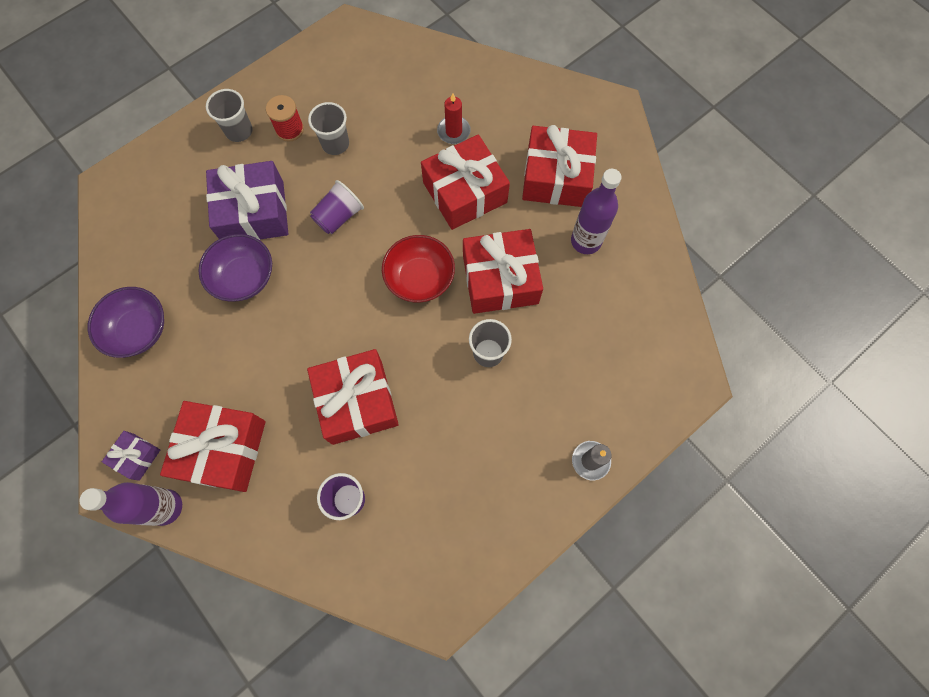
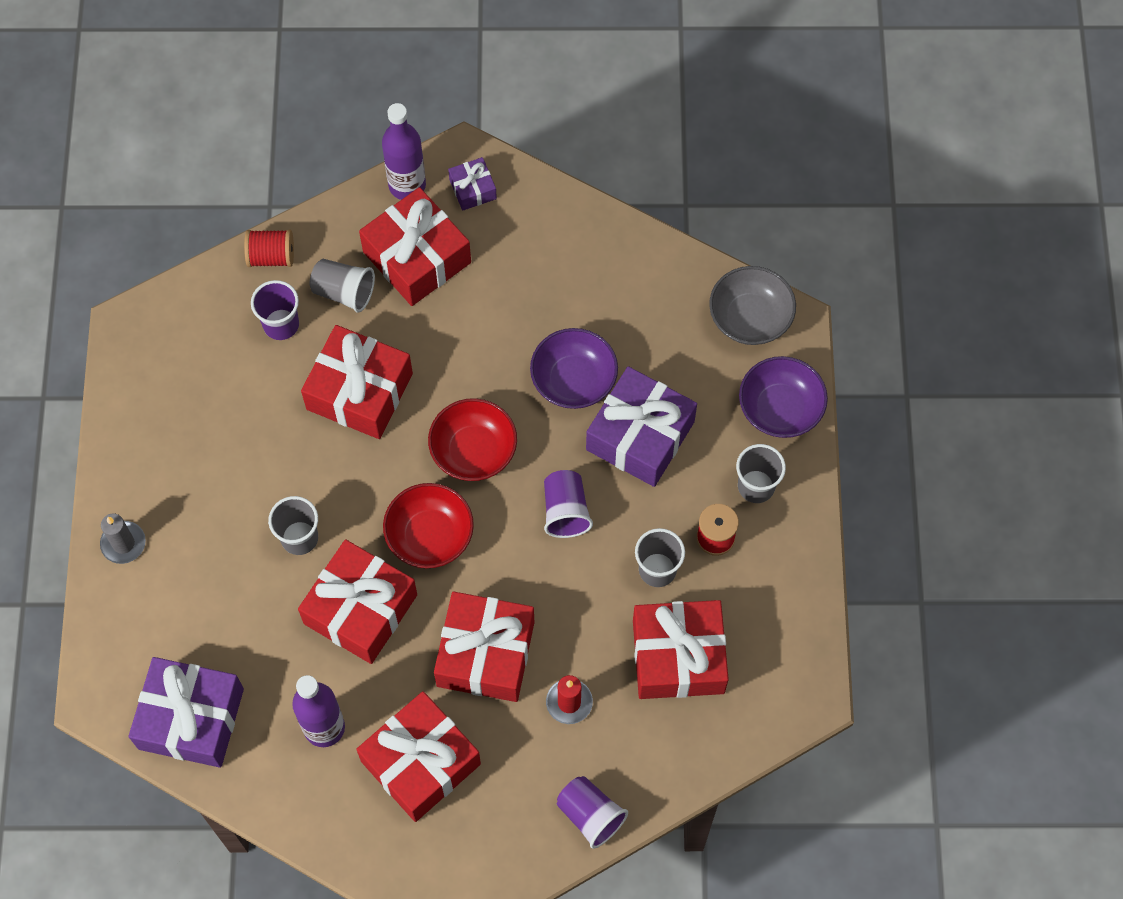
camera: 130 degrees right, 5 degrees down
purple bowl [88,287,164,358] -> purple bowl moved to [739,356,828,438]
none -> purple gift [128,657,244,768]
none -> red spool [244,230,294,267]
none -> grey cup [310,259,375,313]
none -> red bowl [428,398,517,481]
none -> purple cup [557,776,628,849]
none -> red gift [633,600,729,699]
none -> grey bowl [709,266,796,345]

